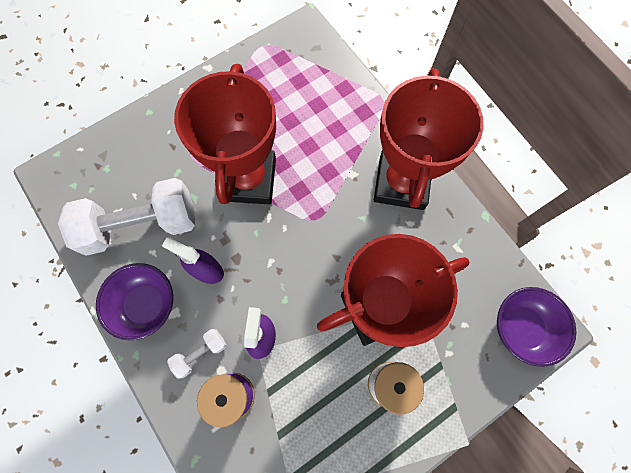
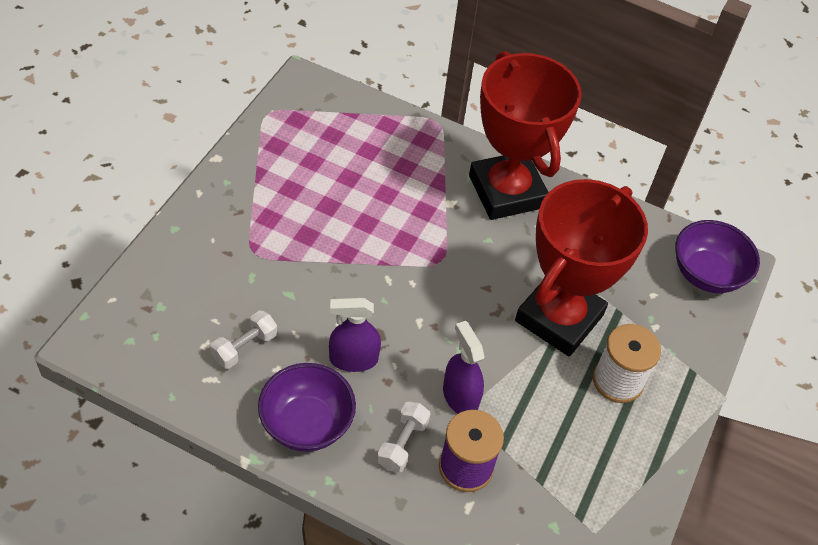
camera: 35 degrees left, 20 degrees down
white dumbbell [58,178,195,256] -> white dumbbell [210,311,277,369], size x0.44
red trophy [174,64,276,204] -> none

